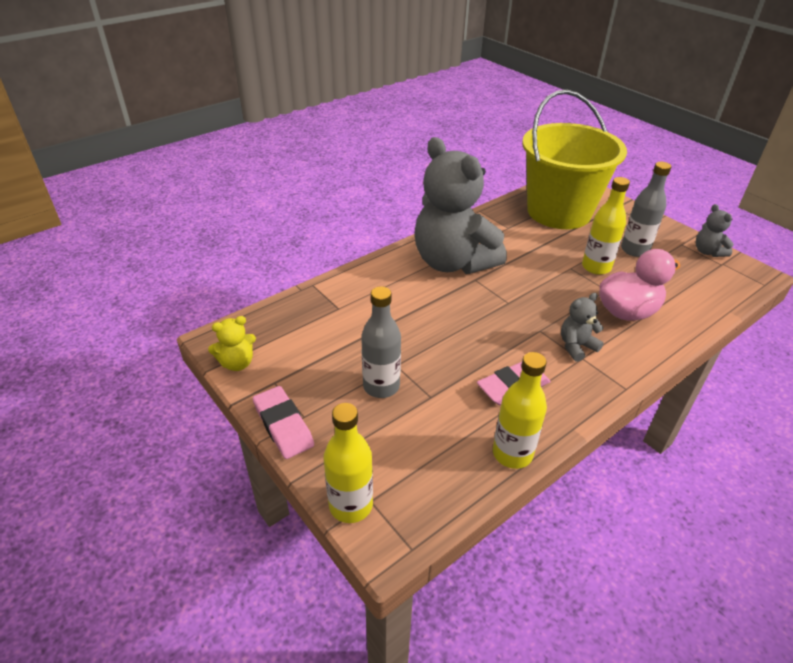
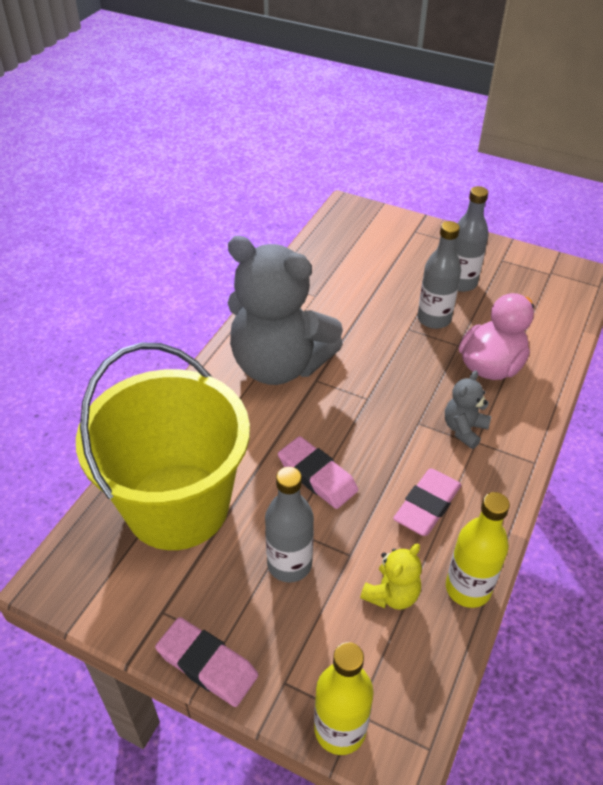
camera: 25 degrees left, 5 degrees up
yellow teddy bear [208,316,256,371] -> yellow teddy bear moved to [360,543,422,610]
yellow bucket [522,90,627,229] -> yellow bucket moved to [76,342,250,550]
yellow bottle [582,177,630,275] -> grey bottle [417,221,461,329]
grey teddy bear [696,204,734,257] -> none
none -> pink eraser [278,436,358,509]

